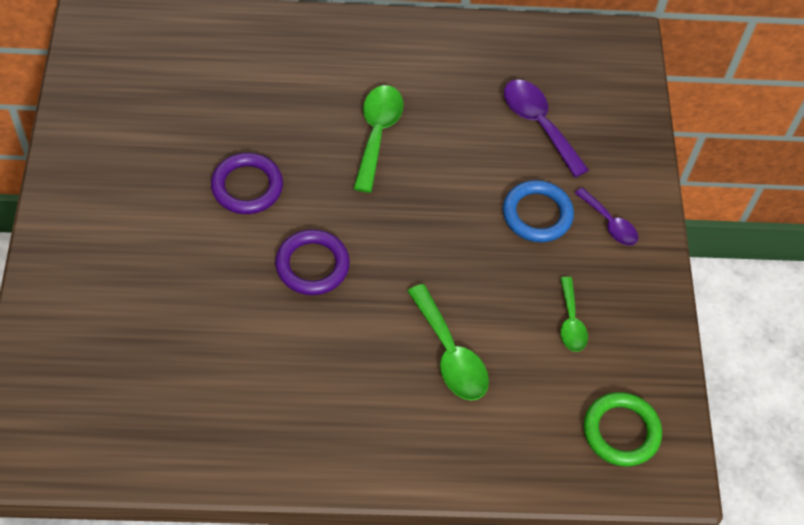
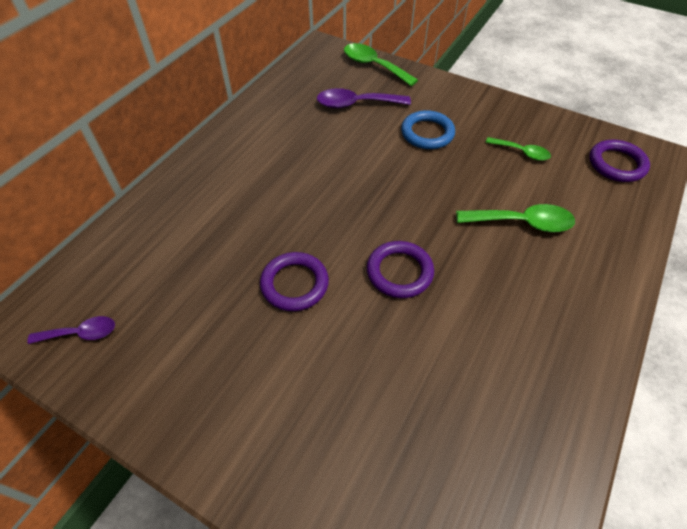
camera: 55 degrees left, 5 degrees down
green spoon [353,85,404,193] -> green spoon moved to [344,43,418,86]
purple spoon [575,187,638,245] -> purple spoon moved to [27,316,115,344]
green ring [584,392,662,467] -> purple ring [589,139,650,182]

